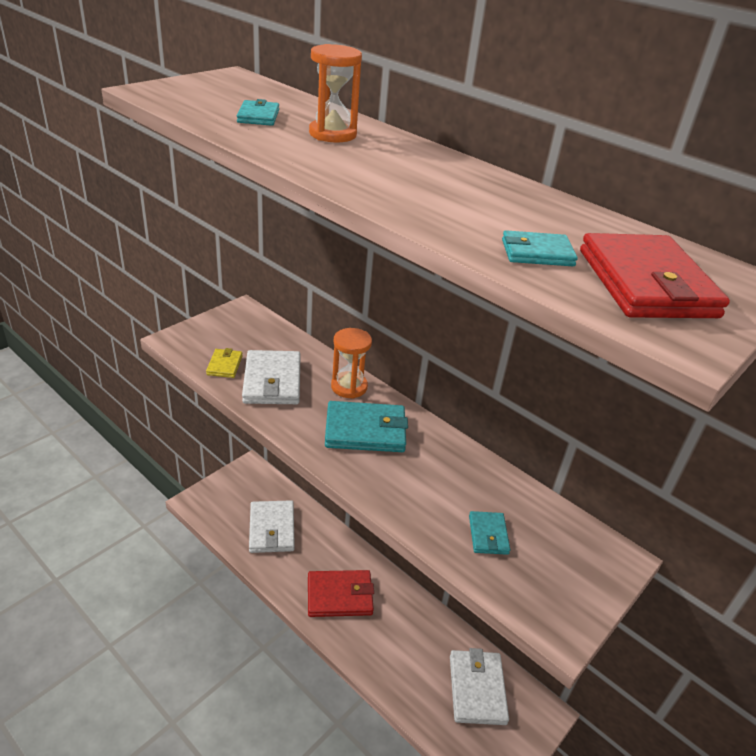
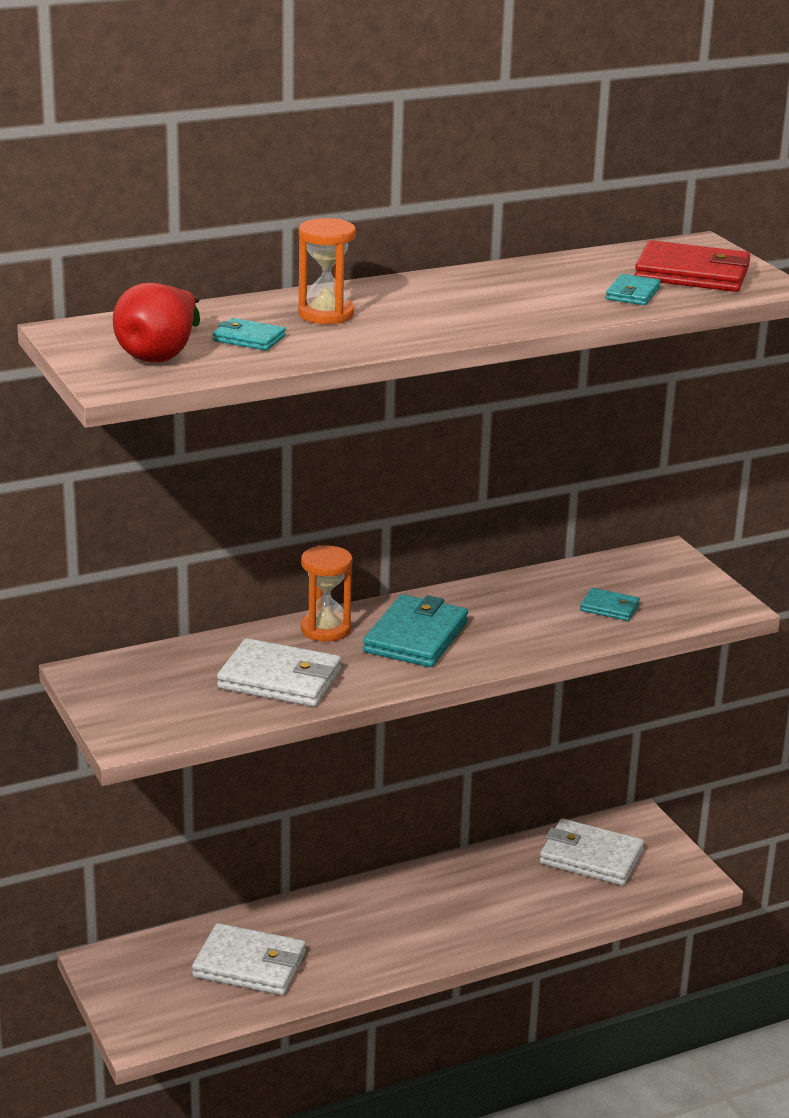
camera: 65 degrees left, 10 degrees down
yellow wallet [206,348,243,378] -> none
red wallet [308,570,374,617] -> none
none -> red pear [113,283,200,362]

